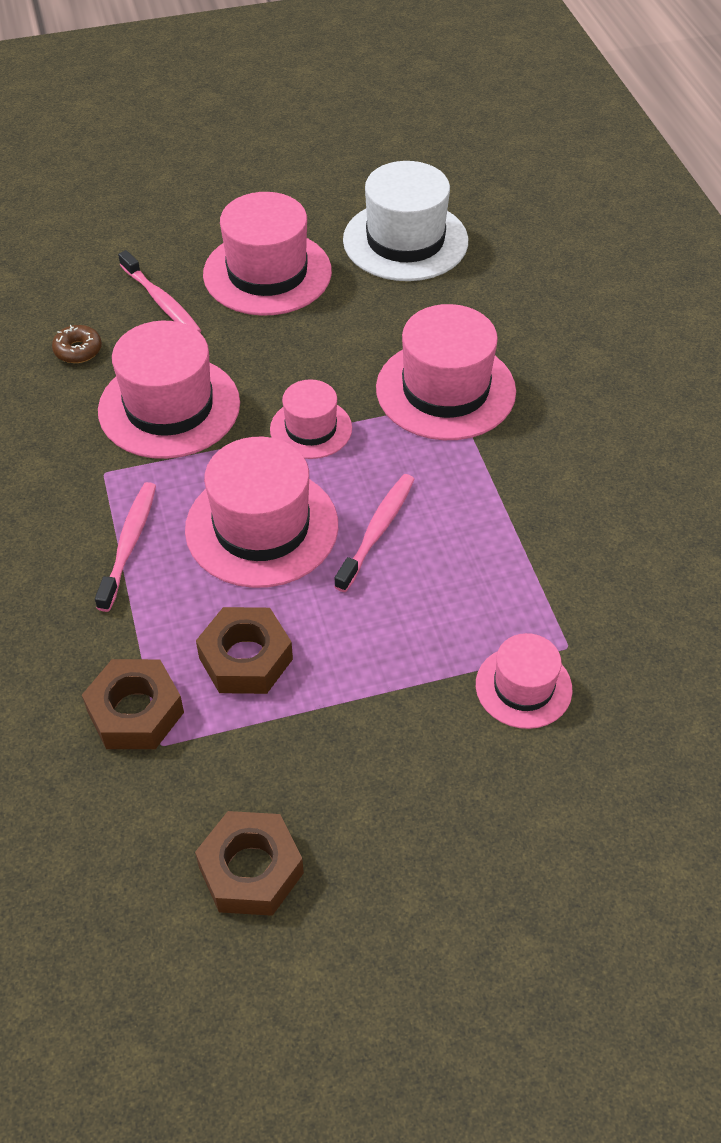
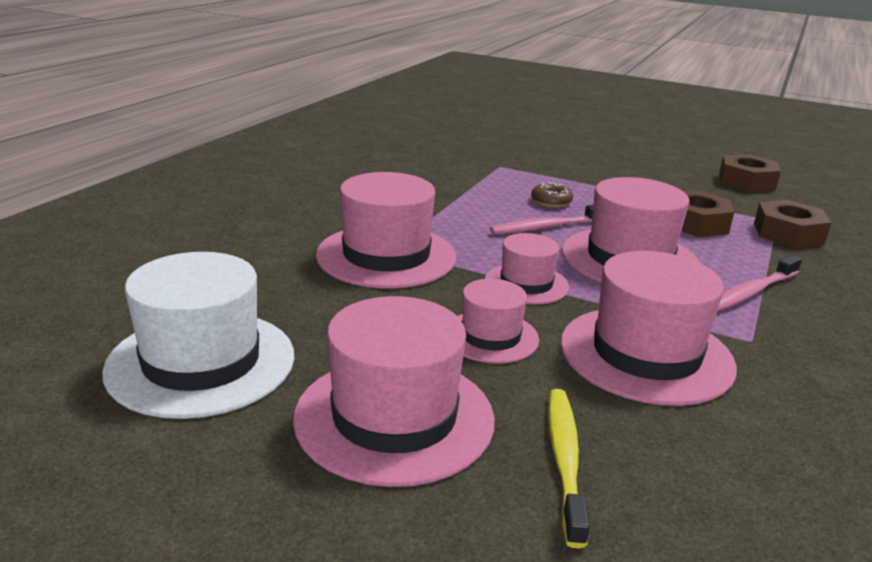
camera: 140 degrees left, 25 degrees down
brown donut [52,325,102,363] -> brown donut moved to [531,182,573,208]
pink toothbrush [118,250,201,333] -> yellow toothbrush [548,389,590,548]
pink hat [476,633,572,729] -> pink hat moved to [457,279,539,364]

